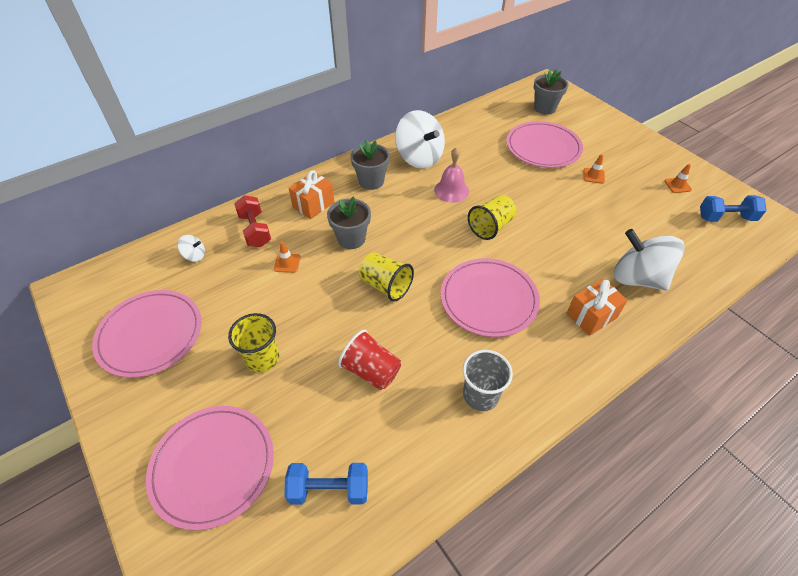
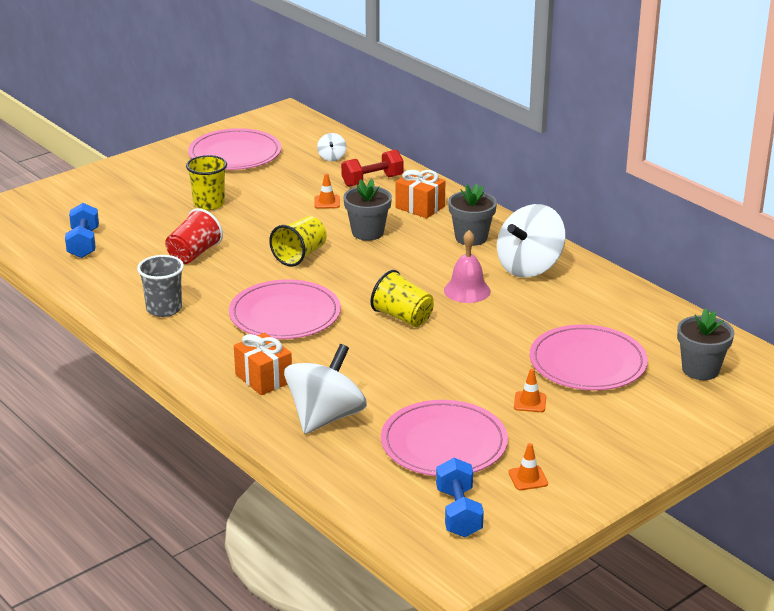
camera: 85 degrees right, 20 degrees down
pink plate [146,406,274,530] -> pink plate moved to [381,400,508,476]

